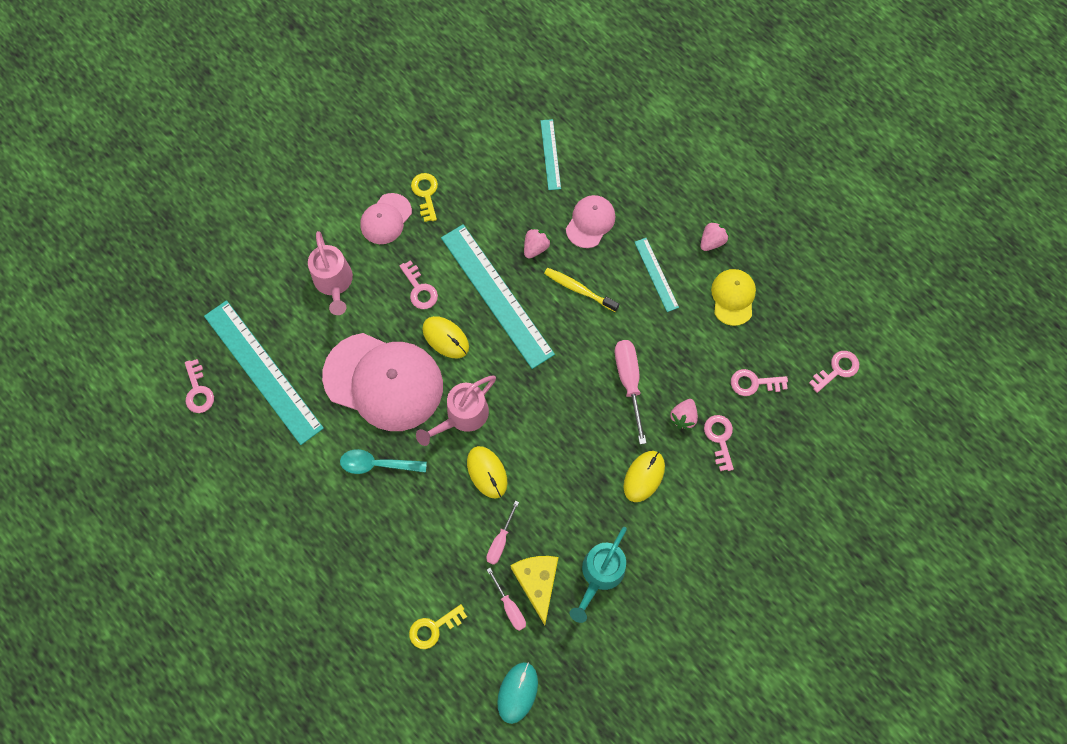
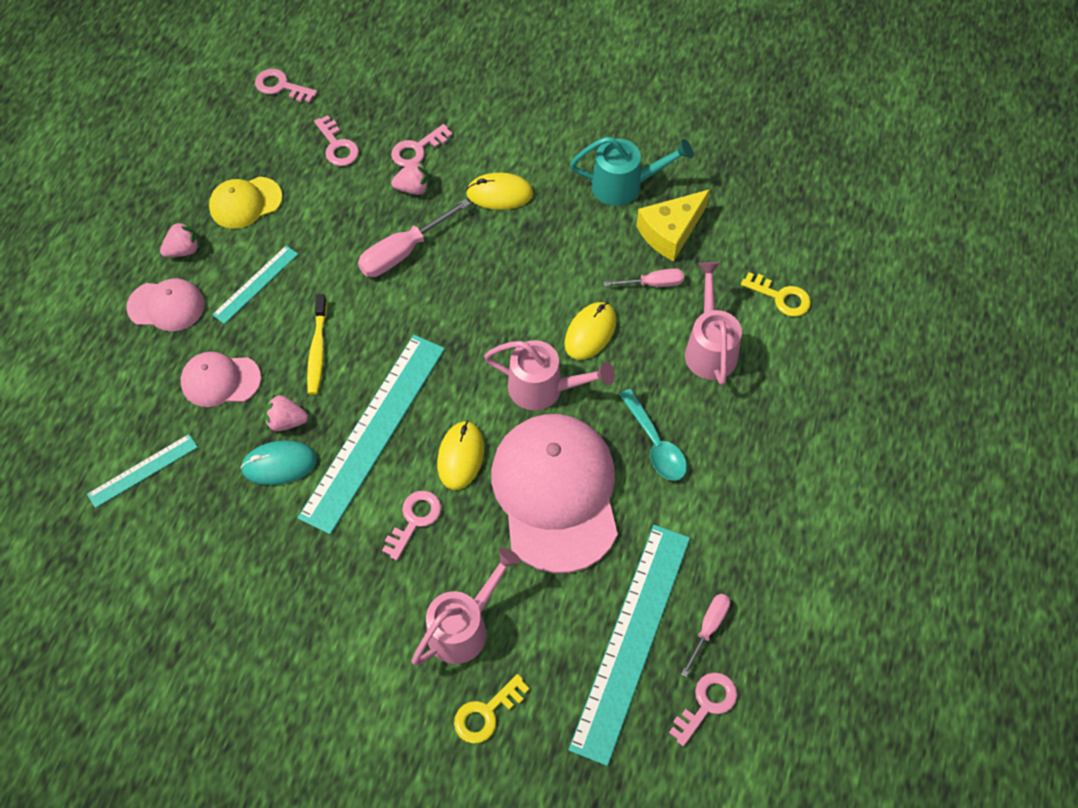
camera: 120 degrees left, 10 degrees down
pink cap [360,193,412,244] -> pink cap moved to [126,278,205,331]
yellow key [411,173,438,222] -> yellow key moved to [454,674,529,744]
pink screwdriver [487,568,526,631] -> pink screwdriver moved to [681,594,730,677]
turquoise mouse [497,662,538,724] -> turquoise mouse moved to [240,441,317,485]
pink strawberry [700,221,729,251] -> pink strawberry turned 135 degrees clockwise [160,221,200,257]
none -> pink watering can [685,262,742,385]

